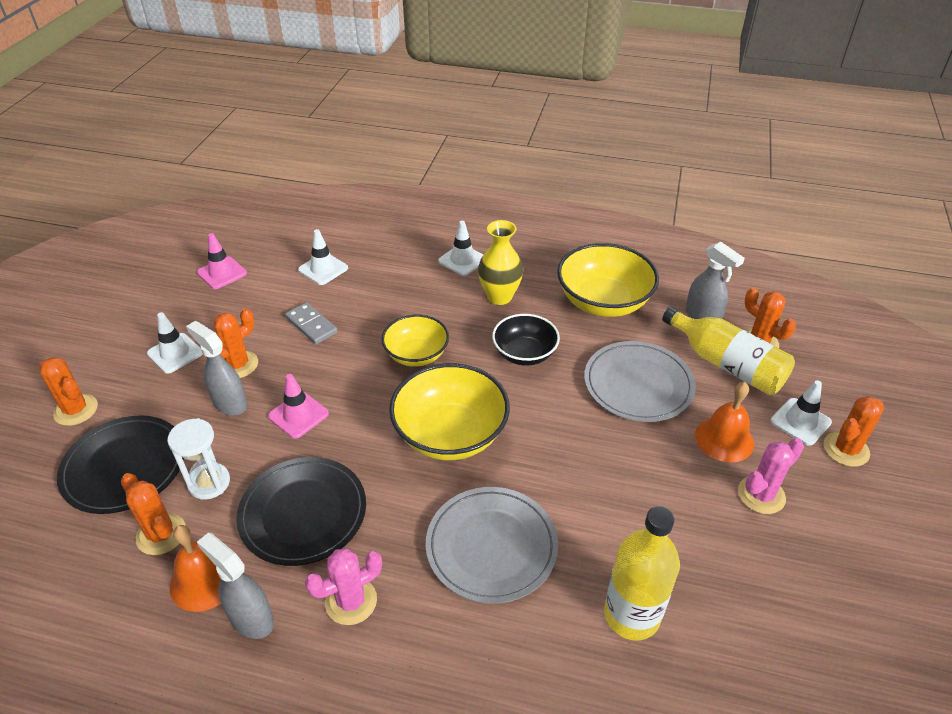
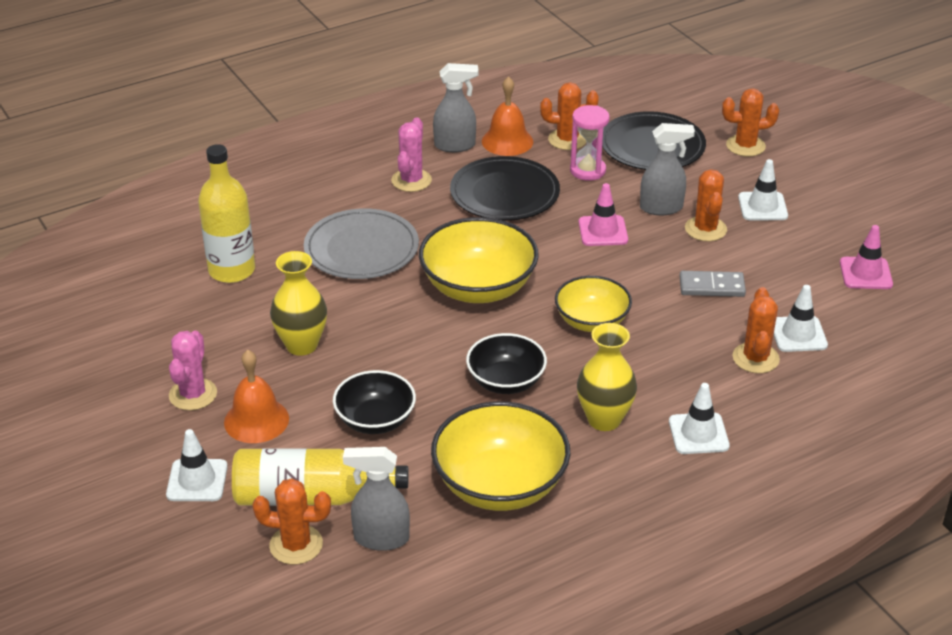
camera: 135 degrees right, 5 degrees down
white hourglass [167,418,230,500] -> pink hourglass [570,105,610,181]
grey plate [584,341,696,422] -> black bowl [333,370,416,434]
orange cactus [824,396,885,467] -> orange cactus moved to [732,287,780,373]
none -> yellow vase [270,251,327,356]

